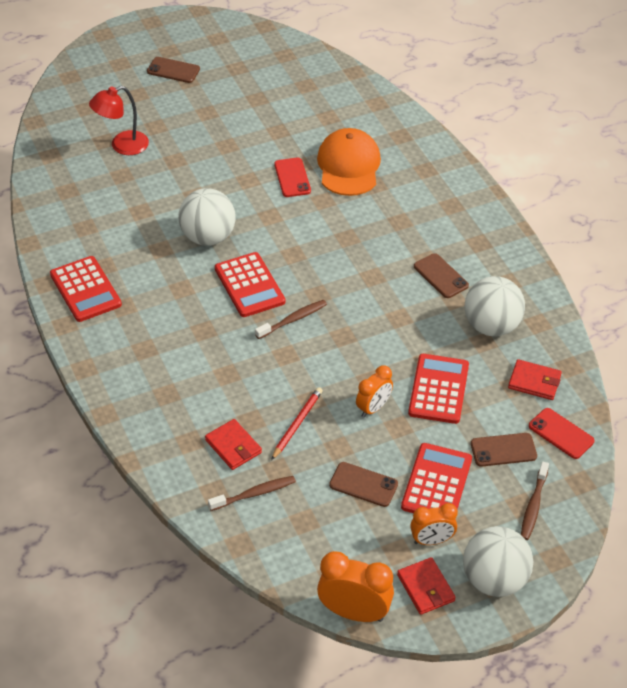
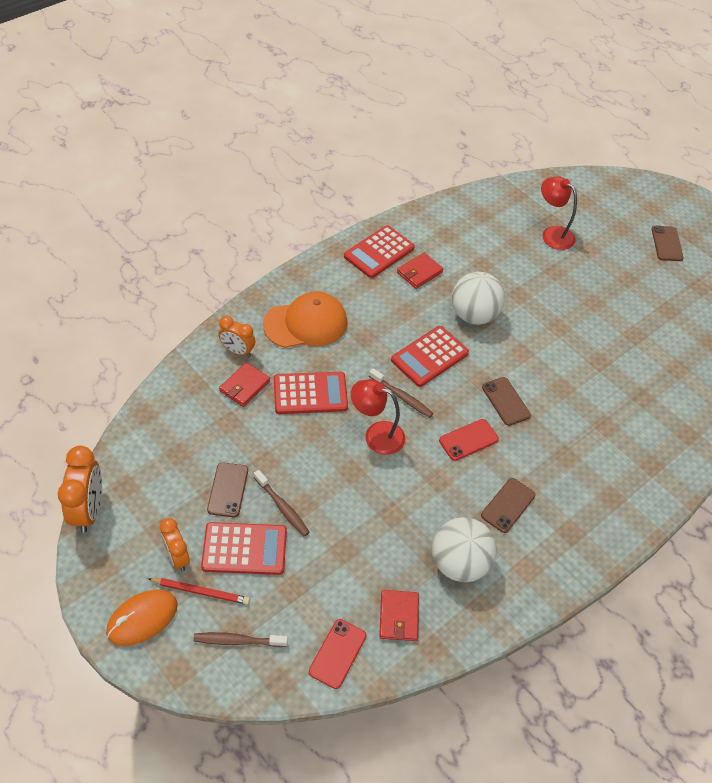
camera: 70 degrees right, 5 degrees up
brown toothbrush [208,476,296,511] -> brown toothbrush moved to [254,470,310,536]
red pencil [271,387,323,460] -> red pencil moved to [148,578,250,605]
red phone [274,158,311,197] -> red phone moved to [439,419,499,461]
orange cap [317,128,381,196] -> orange cap moved to [263,291,347,348]
orange clock [356,365,393,418] -> orange clock moved to [219,316,255,357]
red wallet [397,557,456,615] -> red wallet moved to [397,253,443,289]
red calculator [408,354,469,424] -> red calculator moved to [274,372,348,414]
white ball [463,526,533,597] -> orange mouse [106,590,178,646]
brown phone [471,433,537,467] -> brown phone moved to [482,377,531,426]
none -> red lamp [351,379,405,455]

